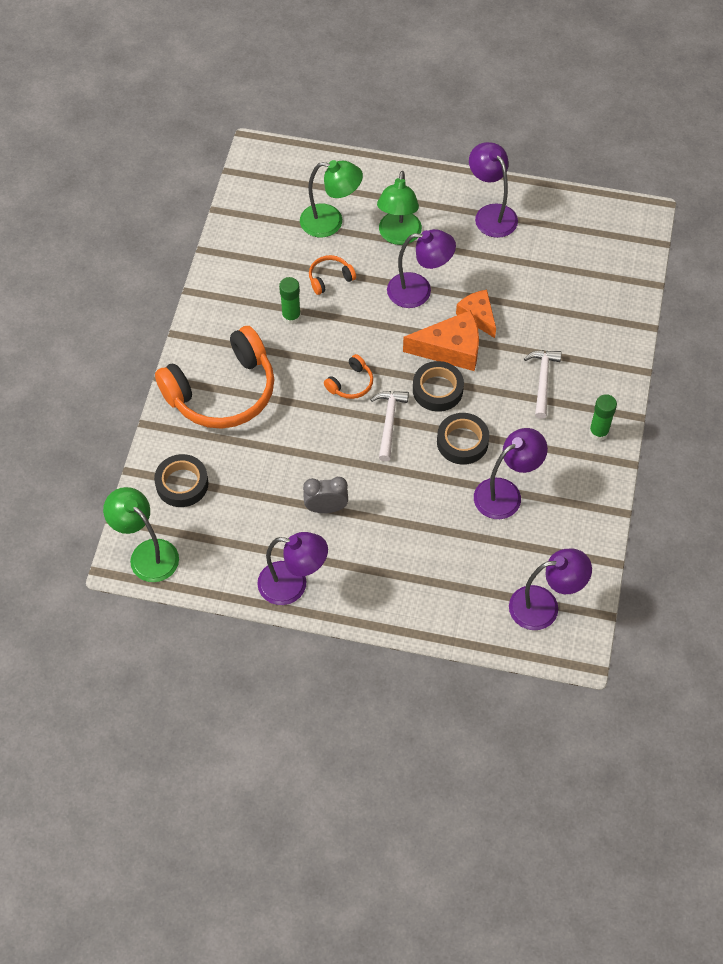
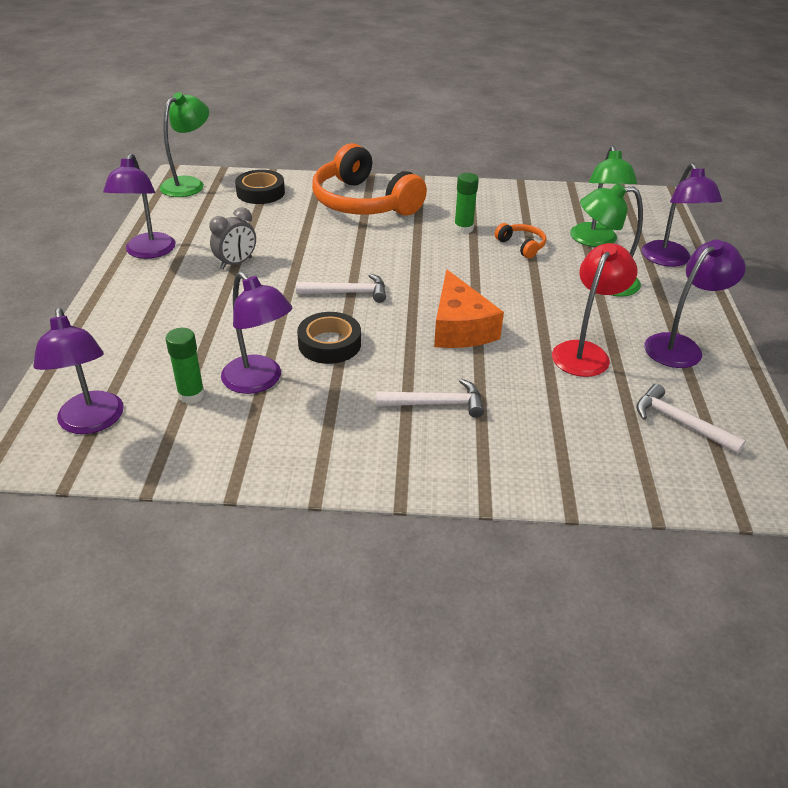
camera: 80 degrees right, 20 degrees down
grey clock [303,477,348,513] -> grey clock turned 60 degrees clockwise [209,207,256,270]
orange headphones [324,354,373,399] -> none
purple lamp [387,229,456,308] -> purple lamp moved to [642,163,722,267]
black tape [413,361,464,412] -> none
orange cheese [456,290,496,338] -> none
green glue stick [589,394,617,441] -> green glue stick moved to [166,328,205,404]
none -> red lamp [552,243,637,377]
none -> white hammer [636,384,746,454]

